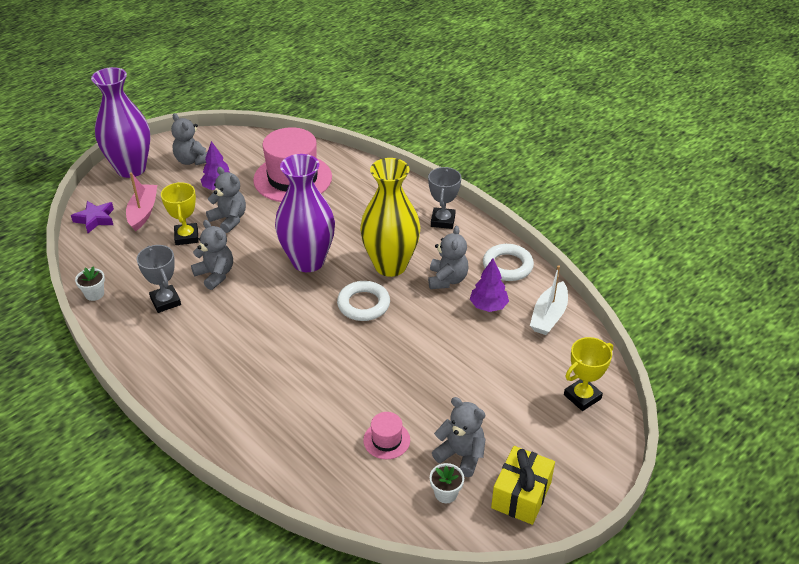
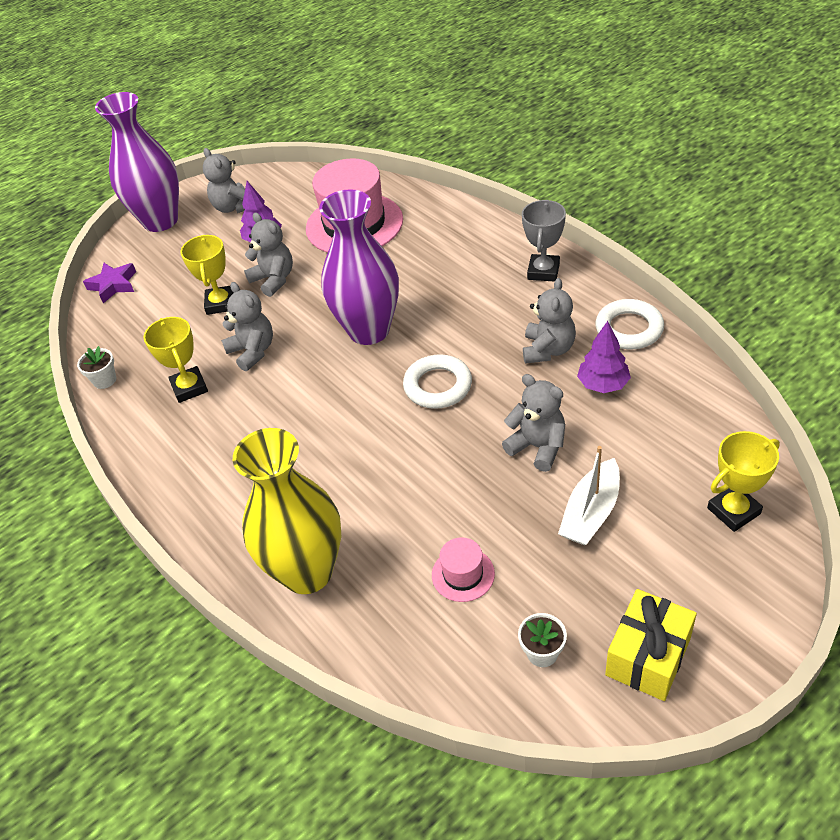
camera: 10 degrees right, 5 degrees up
pink boat [126,172,157,231] -> none
grey trophy [137,245,181,313] -> yellow trophy [144,317,208,403]
yellow vase [360,158,420,277] -> yellow vase moved to [233,428,341,594]
grey teddy bear [432,397,486,477] -> grey teddy bear moved to [502,374,565,472]
white boat [530,265,568,335] -> white boat moved to [558,446,620,545]

